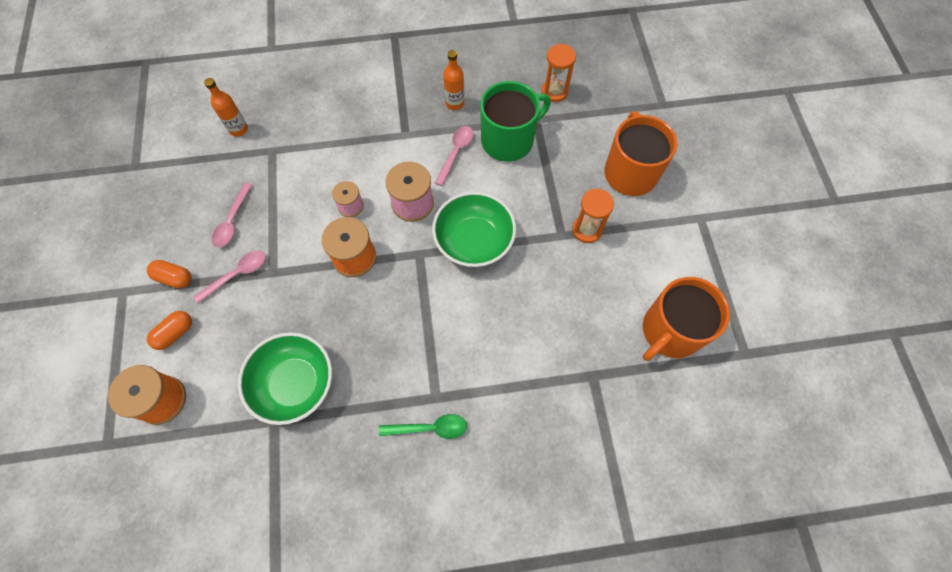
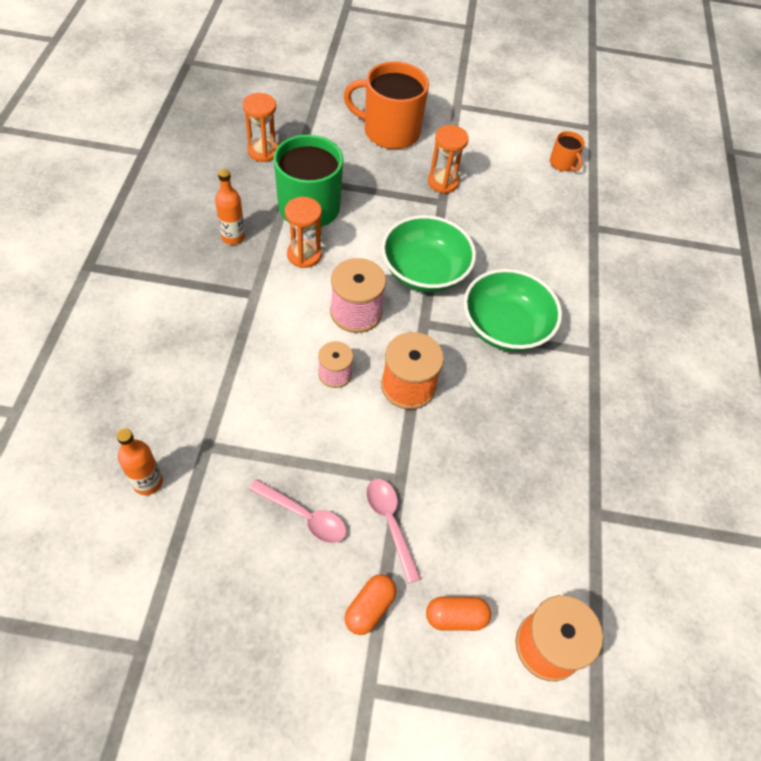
camera: 80 degrees left, 10 degrees down
orange capsule [147,311,192,350] -> orange capsule turned 60 degrees counterclockwise [426,597,491,631]
green bowl [238,332,332,425] -> green bowl moved to [464,269,562,352]
green spoon [379,414,467,439] -> none
pink spoon [435,126,474,186] -> orange hourglass [285,197,322,268]
orange mug [643,277,730,361] -> orange mug [550,131,585,171], size x0.47

